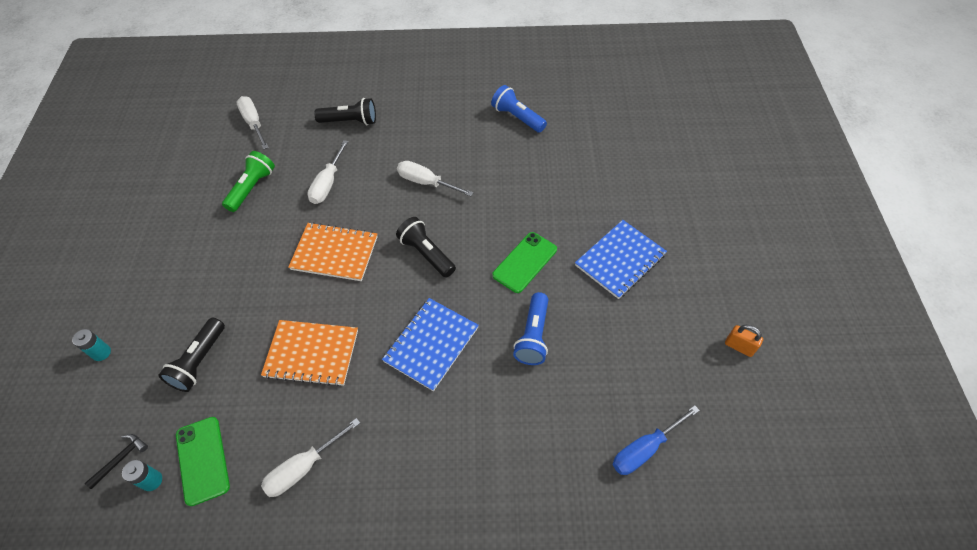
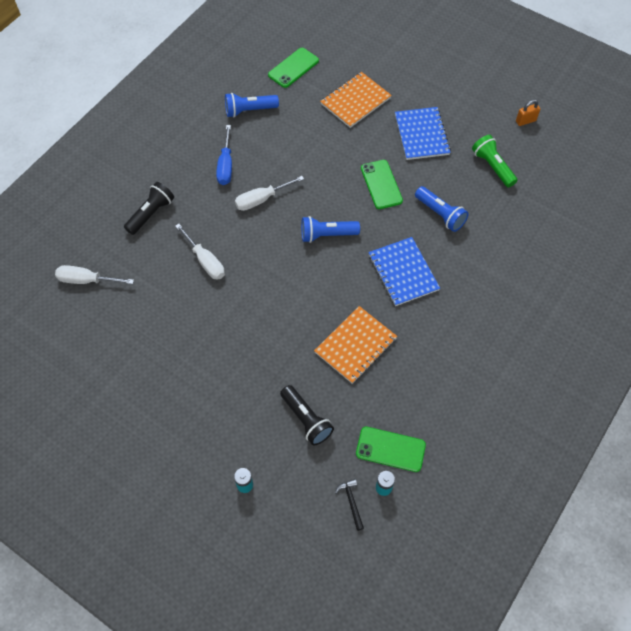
camera: 55 degrees left, 5 degrees up
green flashlight [222,151,275,212] -> green flashlight moved to [472,135,518,187]
white screwdriver [261,418,360,497] -> none
orange notebook [288,222,378,281] -> orange notebook moved to [320,72,392,128]
black flashlight [396,217,456,277] -> blue flashlight [301,216,360,243]
blue screwdriver [613,405,700,475] -> blue screwdriver moved to [216,125,232,185]
none -> green phone [268,48,319,88]

